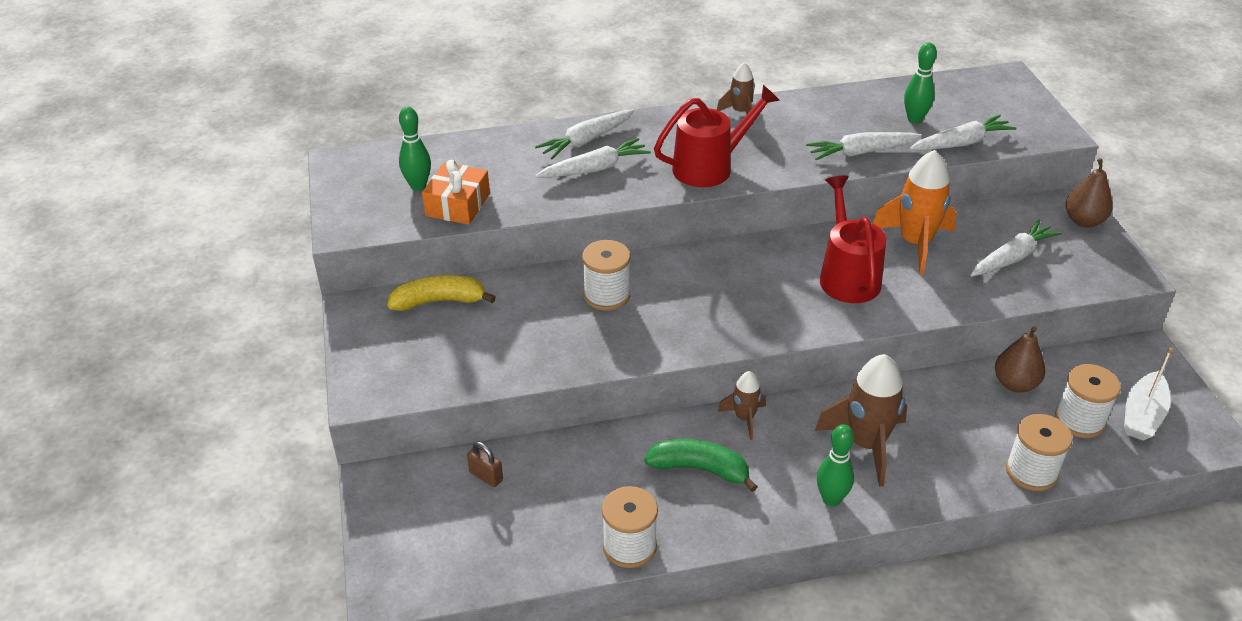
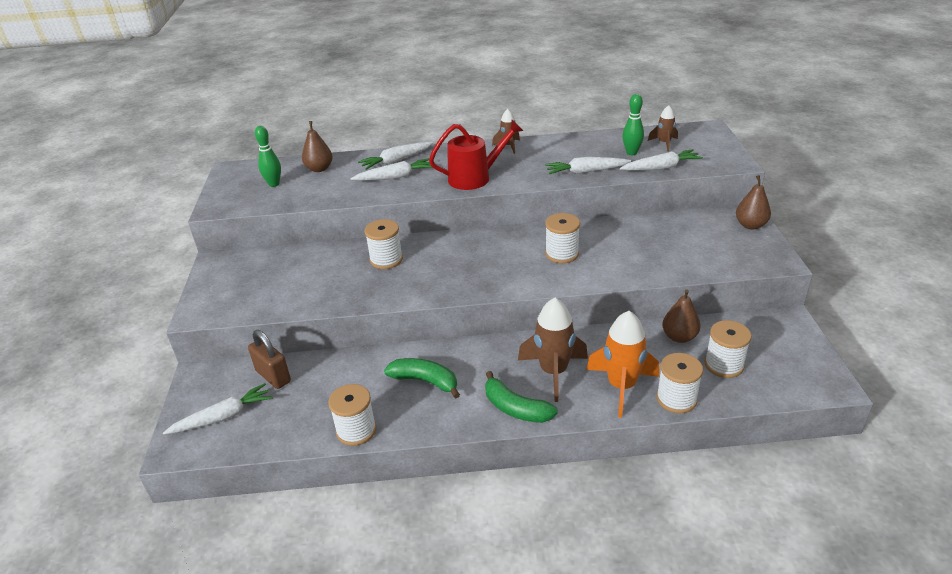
camera: 10 degrees right, 5 degrees down
yellow banana [387,275,496,311] -> none
orange gift [422,160,490,225] -> none
brown padlock [467,442,503,487] -> brown padlock [248,330,291,389], size x1.68
brown rocket [718,371,766,440] -> brown rocket moved to [648,105,678,152]
green bowling pin [817,424,854,507] -> green banana [485,371,558,423]
red watering can [820,175,886,303] -> white spool [545,213,580,263]
orange rocket [872,150,957,275] -> orange rocket moved to [586,311,659,418]
white carrot [971,220,1062,277] -> white carrot moved to [163,383,272,435]
white boat [1124,347,1173,441] -> none
none -> brown pear [302,121,333,172]

